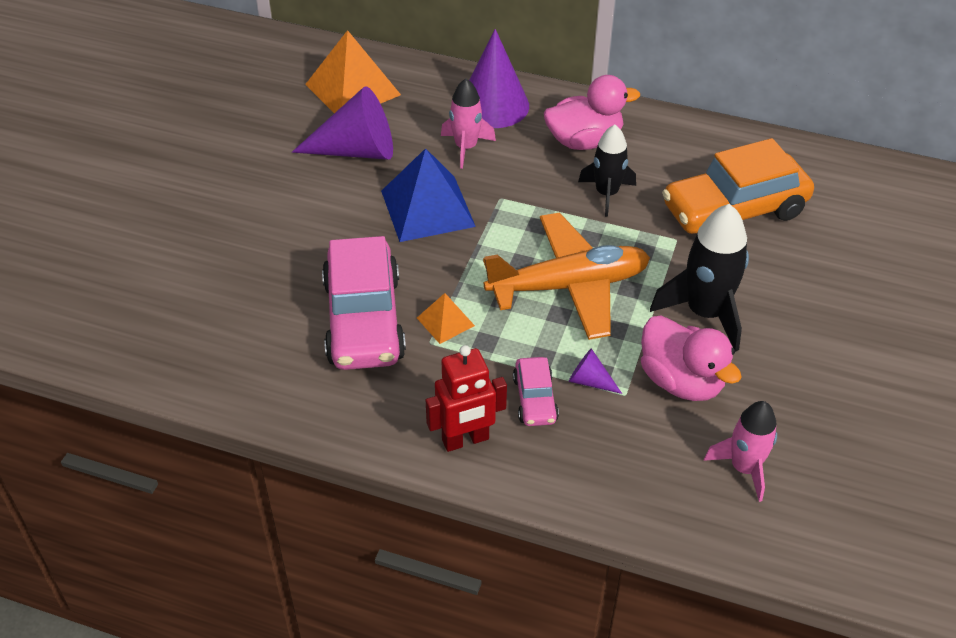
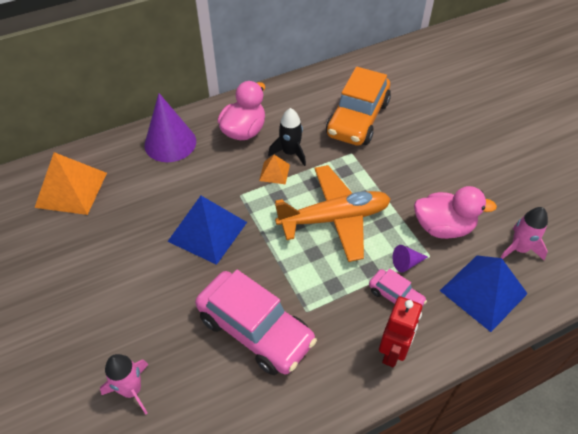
camera: 45 degrees left, 5 degrees up
purple cone [292,86,393,160] -> none
orange pyramid [417,293,475,344] -> orange pyramid moved to [259,155,290,184]
pink rocket [441,79,496,169] -> pink rocket moved to [100,354,149,415]
orange plane [483,213,650,340] -> orange plane turned 45 degrees clockwise [275,165,391,262]
black rocket [650,204,749,352] -> none
none -> blue pyramid [440,255,528,332]

